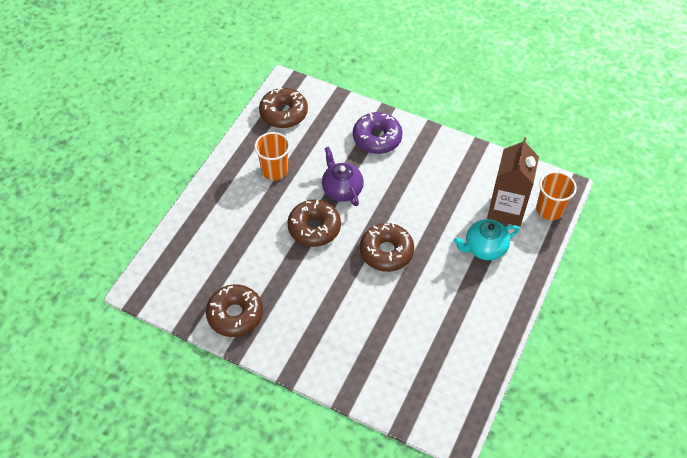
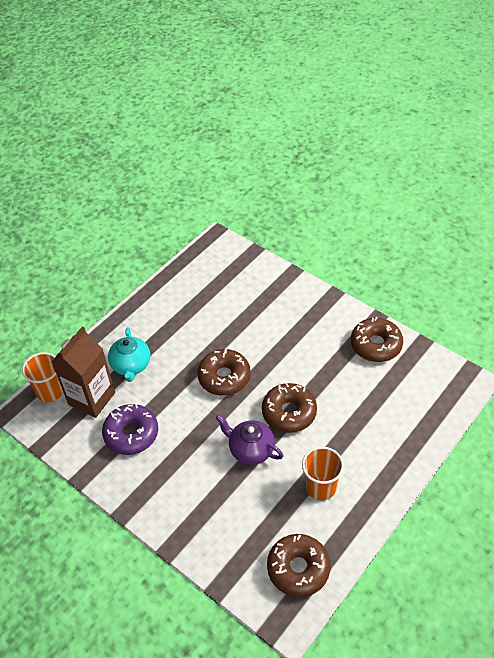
camera: 165 degrees left, 5 degrees down
purple teapot [322,146,364,206] -> purple teapot turned 135 degrees clockwise [216,415,283,465]
purple donut [353,112,403,154] -> purple donut moved to [102,404,158,455]
turquoise teapot [454,219,520,260] -> turquoise teapot turned 90 degrees clockwise [108,327,150,382]

